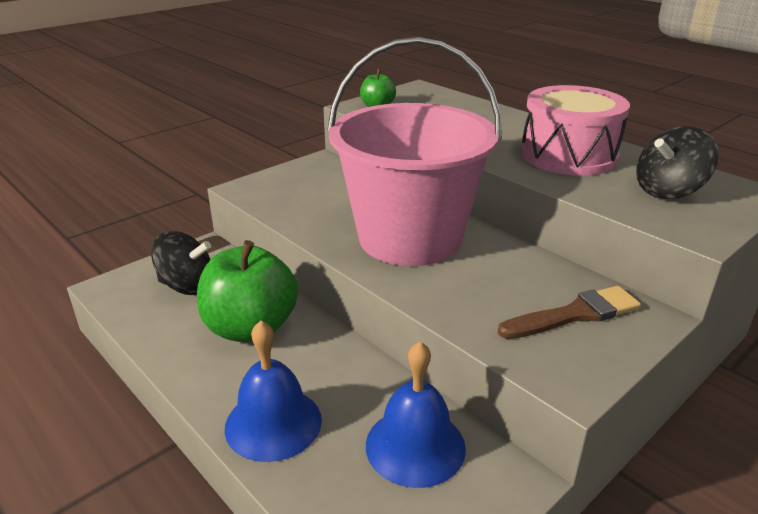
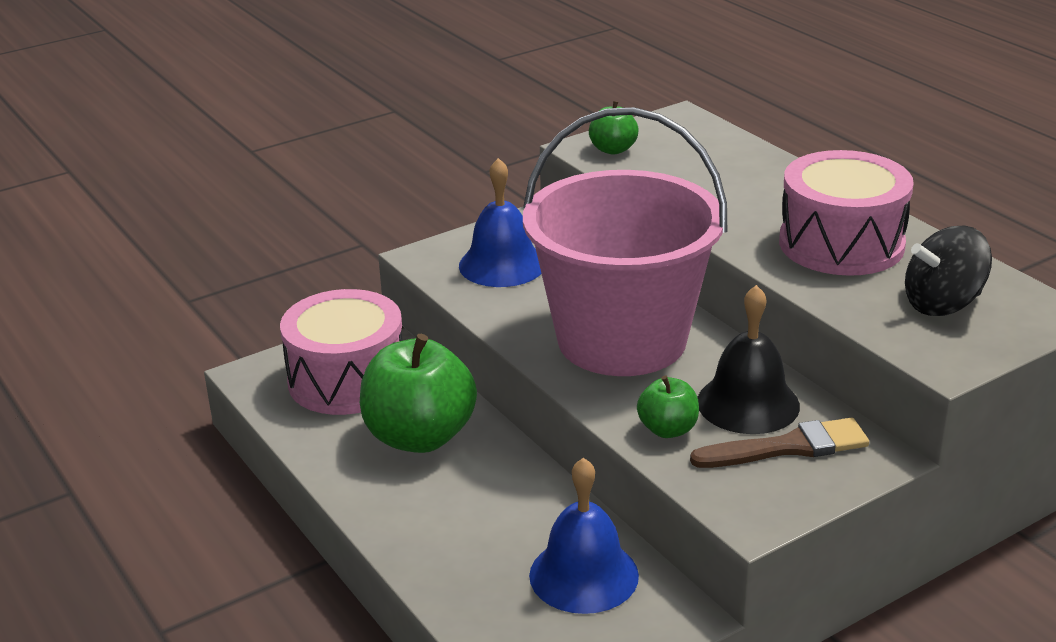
camera: 10 degrees right, 0 degrees up
black spinning top [151,231,211,295] -> pink drum [280,289,403,415]
blue bell [225,320,322,462] -> blue bell moved to [459,158,541,287]
none -> green apple [637,376,699,438]
none -> black bell [697,285,800,434]

